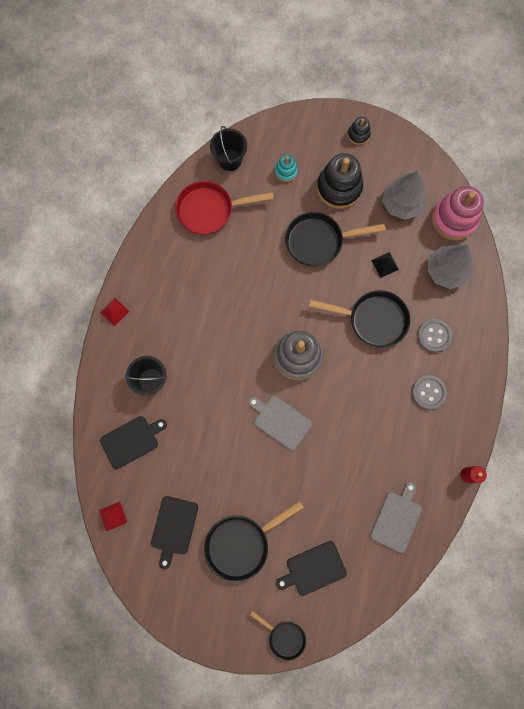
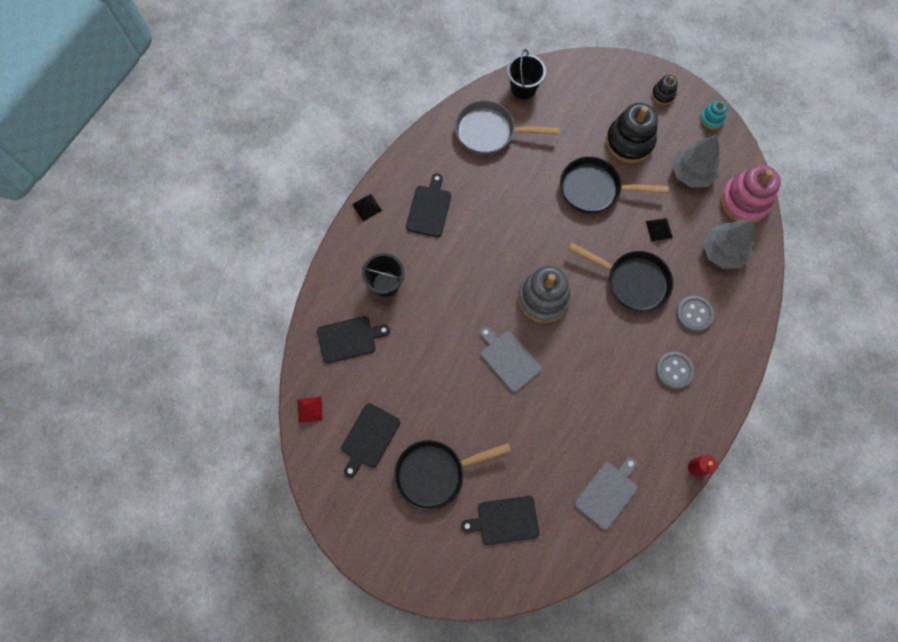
camera: 15 degrees right, 5 degrees down
red pyramid [100,298,129,326] -> black pyramid [352,194,382,221]
red pan [175,181,274,235] -> grey pan [455,100,560,155]
black pan [250,611,306,661] -> none
turquoise stacking toy [275,154,298,182] -> turquoise stacking toy moved to [700,100,728,129]
none -> black cutting board [406,173,451,237]

